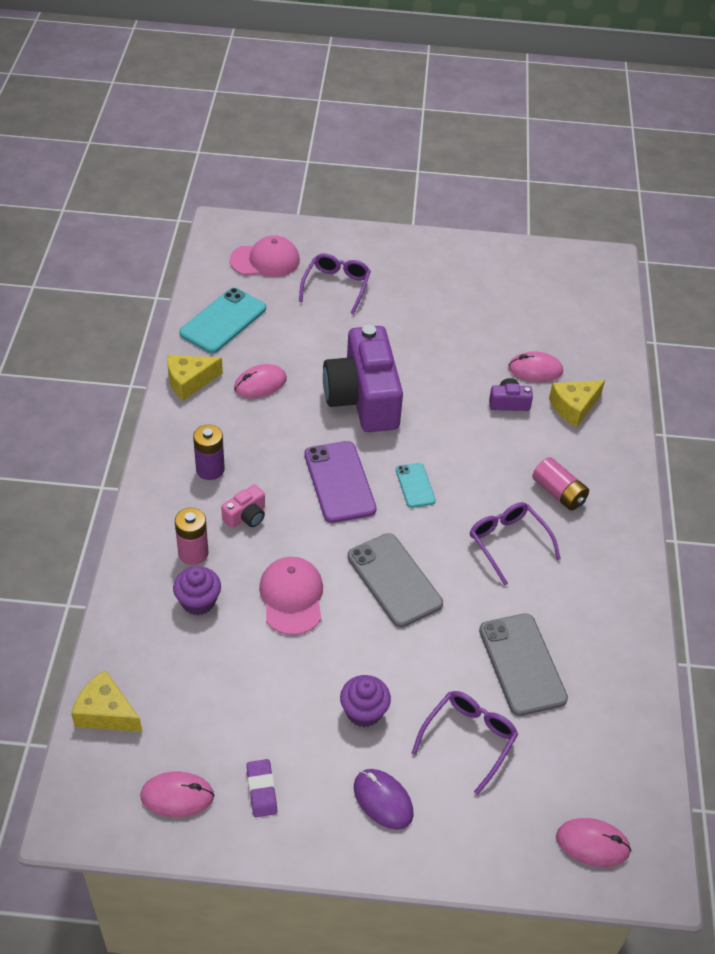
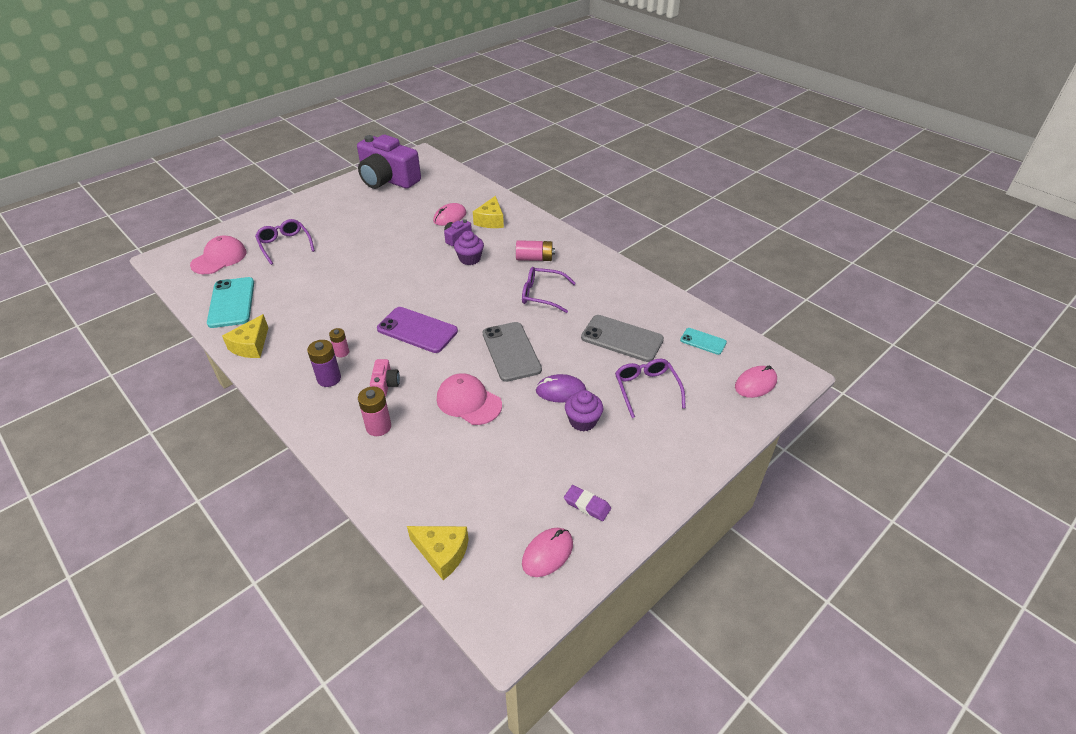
camera: 45 degrees left, 5 degrees down
yellow cheese [71,670,142,732] -> yellow cheese turned 135 degrees counterclockwise [407,526,469,580]
purple cupcake [173,566,221,615] -> purple cupcake moved to [454,231,484,265]
pink mouse [234,364,287,398] -> none
purple camera [323,325,403,432] -> purple camera moved to [357,135,421,189]
grey phone [347,533,443,627] -> grey phone turned 60 degrees clockwise [483,322,542,382]
purple mouse [354,769,414,830] -> purple mouse moved to [535,374,586,403]
turquoise phone [396,463,436,508] -> turquoise phone moved to [680,328,727,355]
none -> pink battery [329,328,349,357]

